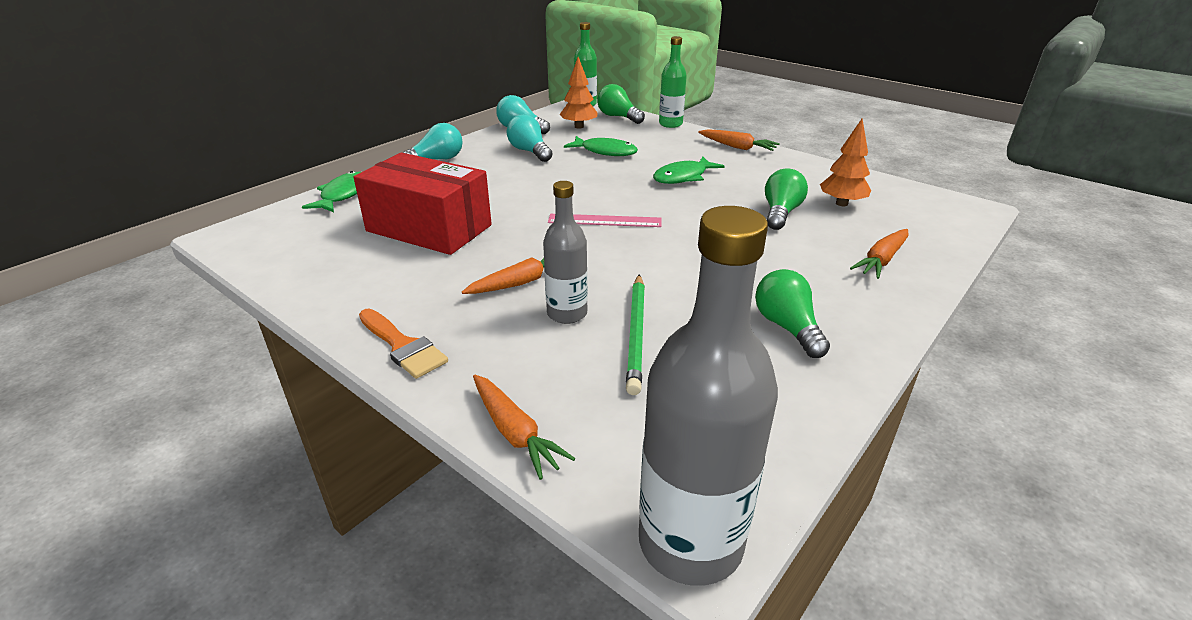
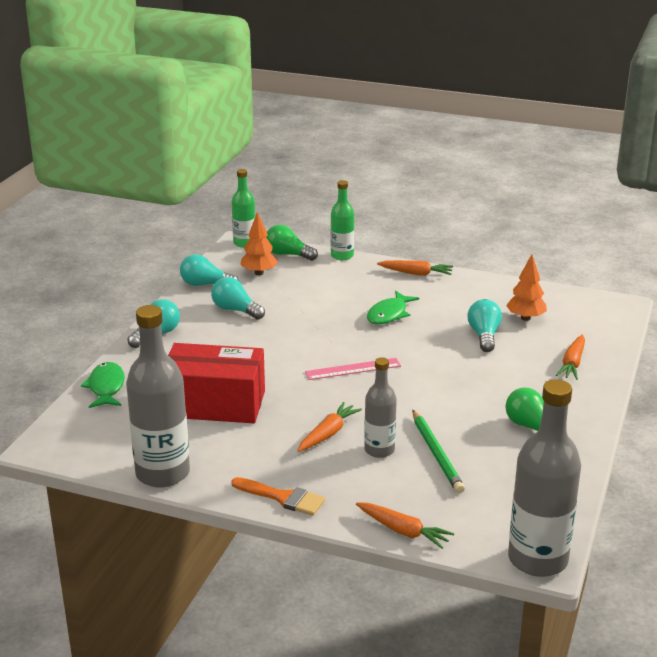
camera: 20 degrees left, 5 degrees down
green fish [564,136,638,156] -> none
green light bulb [765,168,808,230] -> turquoise light bulb [468,299,502,352]
none -> grey bottle [126,305,190,488]

